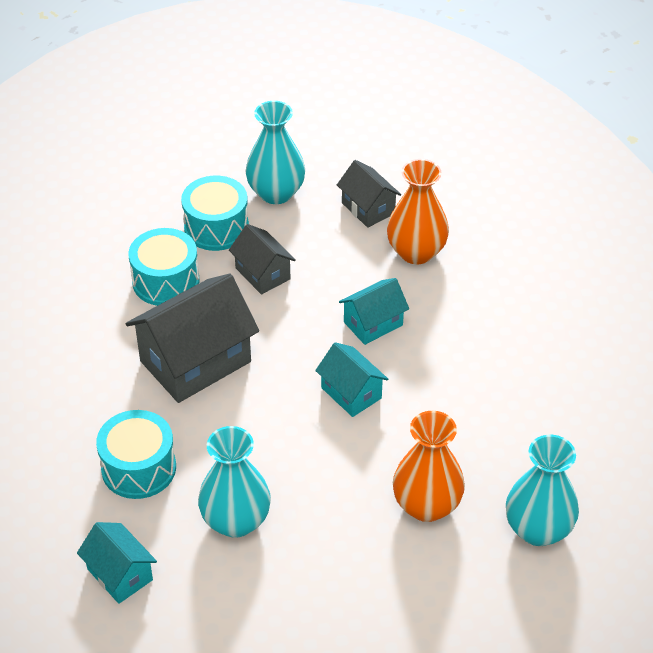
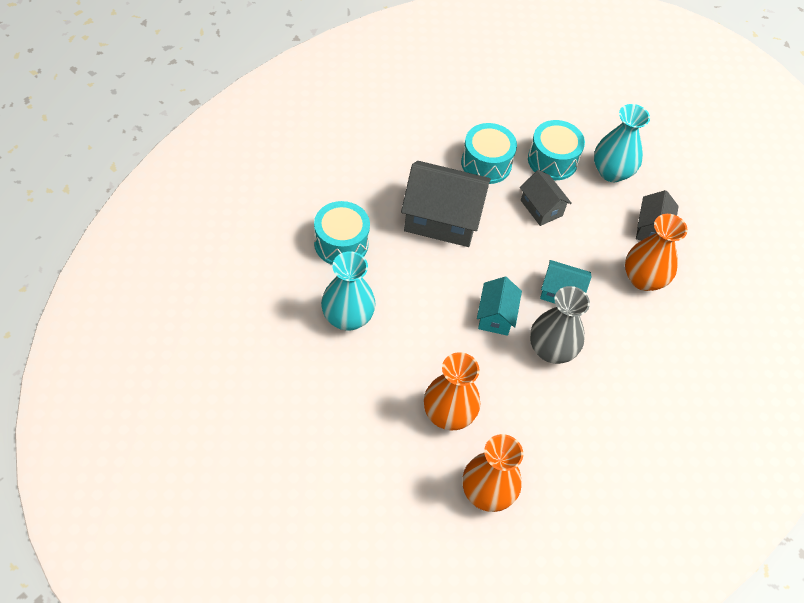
camera: 45 degrees right, 10 degrees up
turquoise house [77,522,157,604] -> none
grey house [229,224,296,295] -> grey house turned 45 degrees counterclockwise [520,170,572,226]
turquoise vase [506,435,579,546] -> orange vase [463,434,523,512]
none -> grey vase [530,286,590,364]

